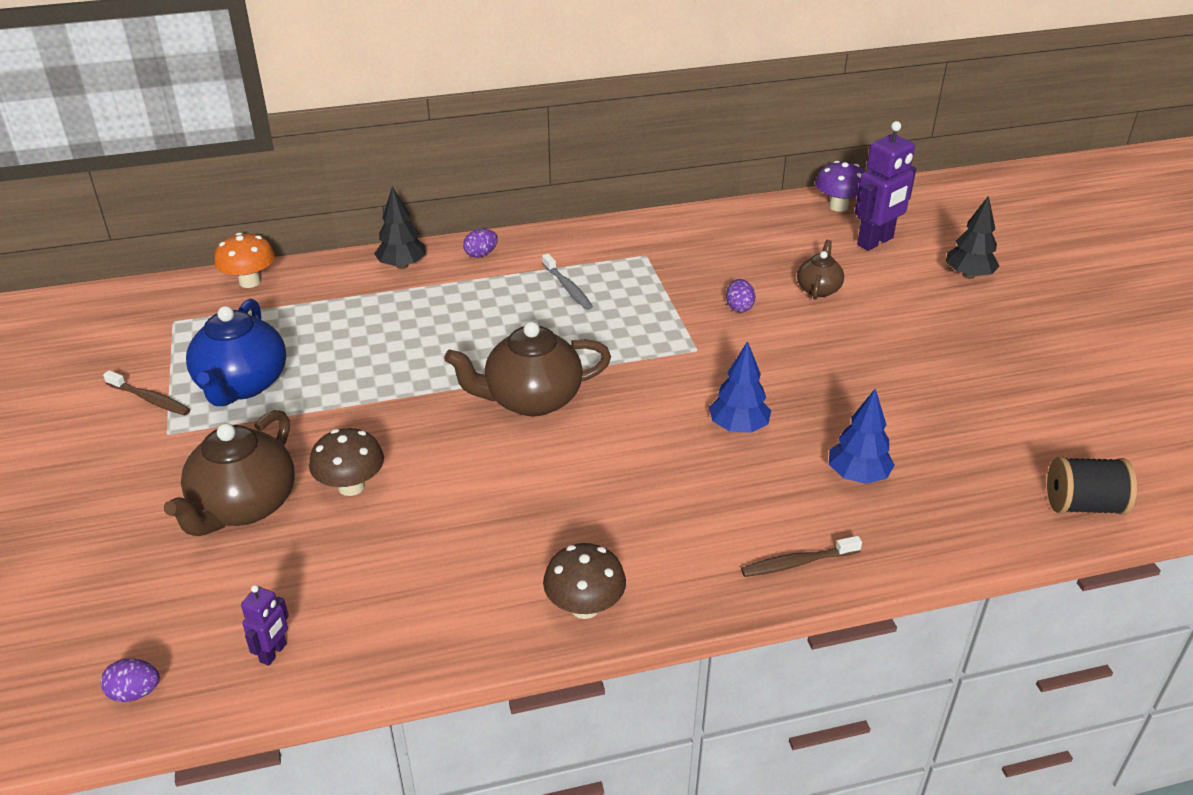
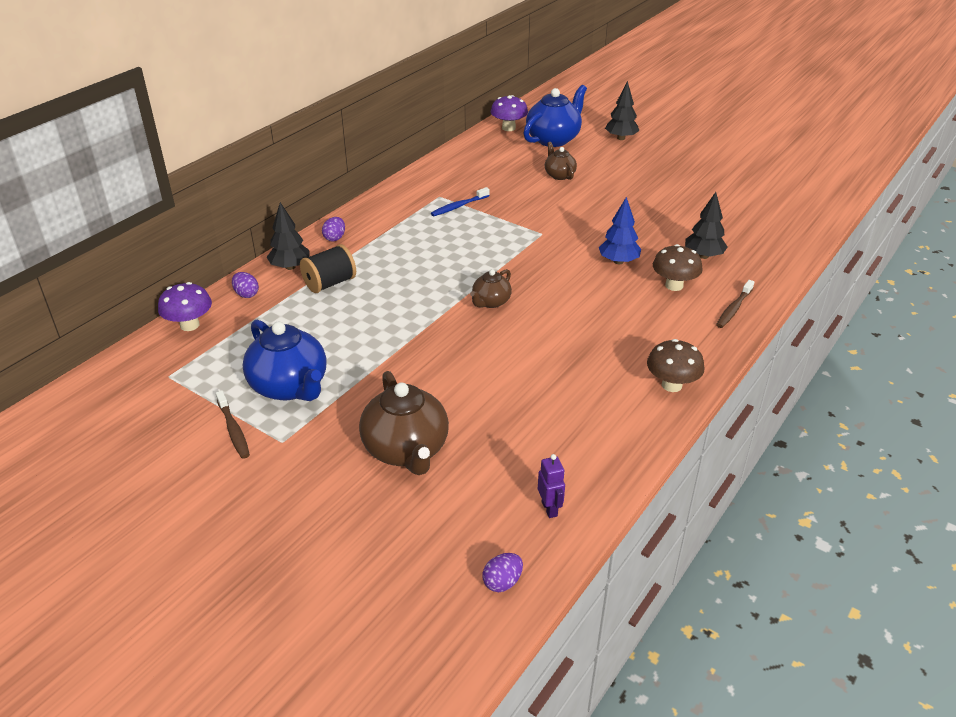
camera: 40 degrees left, 0 degrees up
brown toothbrush [103,370,190,416] -> brown toothbrush turned 75 degrees clockwise [216,391,250,459]
orange mushroom [214,233,275,288] -> purple mushroom [158,282,212,331]
brown mushroom [309,428,384,496] -> brown mushroom moved to [653,244,703,291]
brown teapot [444,322,611,416] -> brown teapot [470,269,512,308], size x0.54
grey toothbrush [542,254,593,310] -> none
purple egg [726,279,755,312] -> purple egg moved to [232,272,259,298]
blue tree [829,389,895,484] -> black tree [685,192,728,259]
purple robot [855,121,916,251] -> blue teapot [524,85,587,147]
black spool [1047,457,1137,515] -> black spool moved to [300,244,356,293]
none -> blue toothbrush [431,187,490,216]

